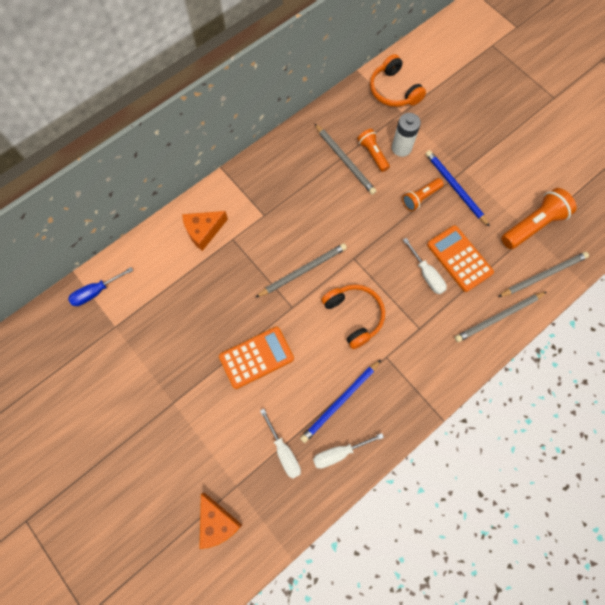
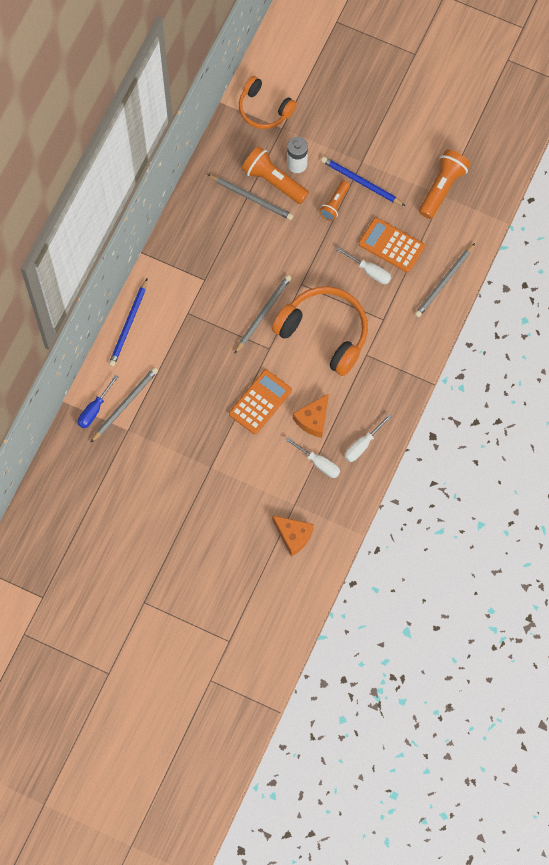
camera: 25 degrees left, 0 degrees up
orange cheese [182,211,228,251] -> orange cheese moved to [293,394,329,438]
blue pencil [300,360,381,443] -> blue pencil moved to [109,279,147,367]
orange headphones [321,284,385,349] -> orange headphones [272,286,368,376], size x1.59
orange flashlight [357,129,390,172] -> orange flashlight [242,146,309,204], size x1.64
grey pencil [498,252,589,297] -> grey pencil moved to [90,367,158,443]

